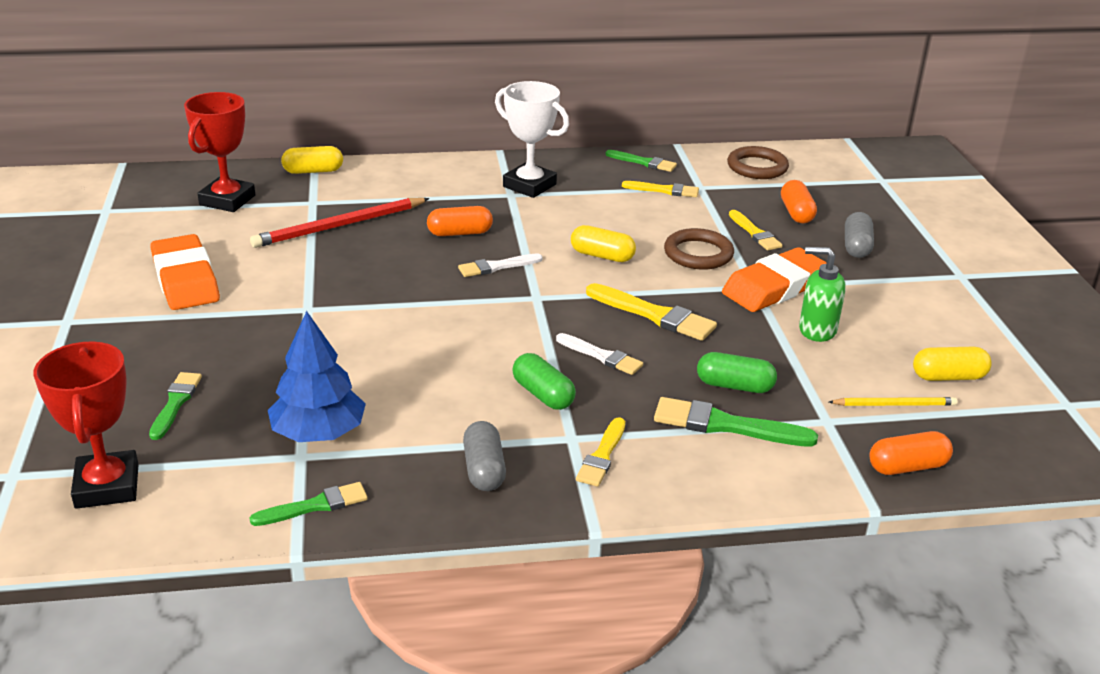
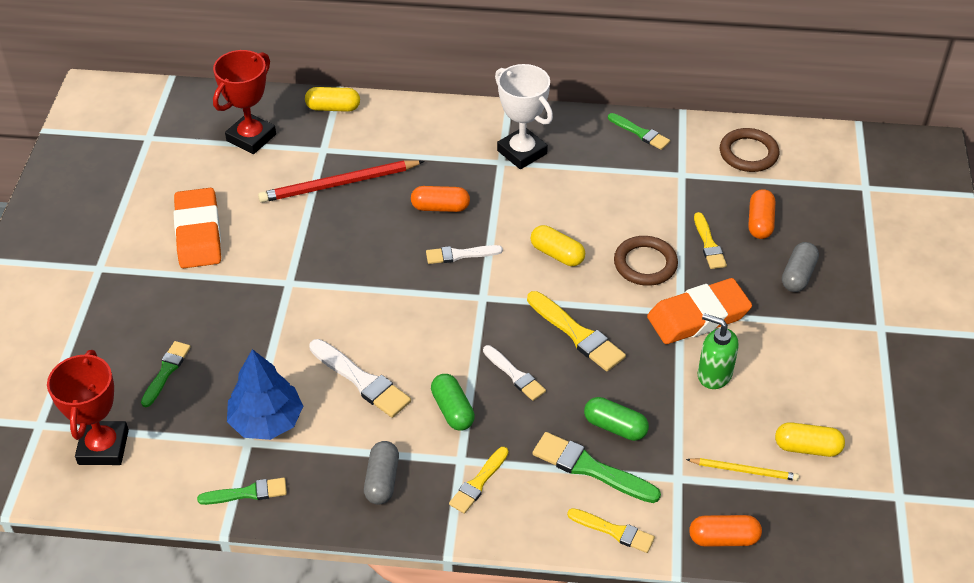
camera: 15 degrees right, 15 degrees up
yellow brush [622,181,699,197] -> yellow brush moved to [567,508,655,553]
none -> white brush [309,339,411,418]

